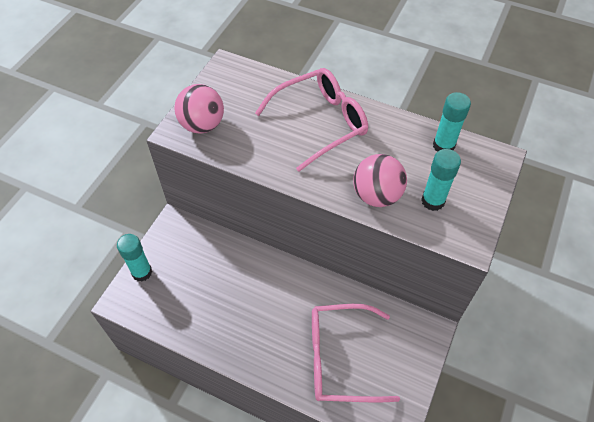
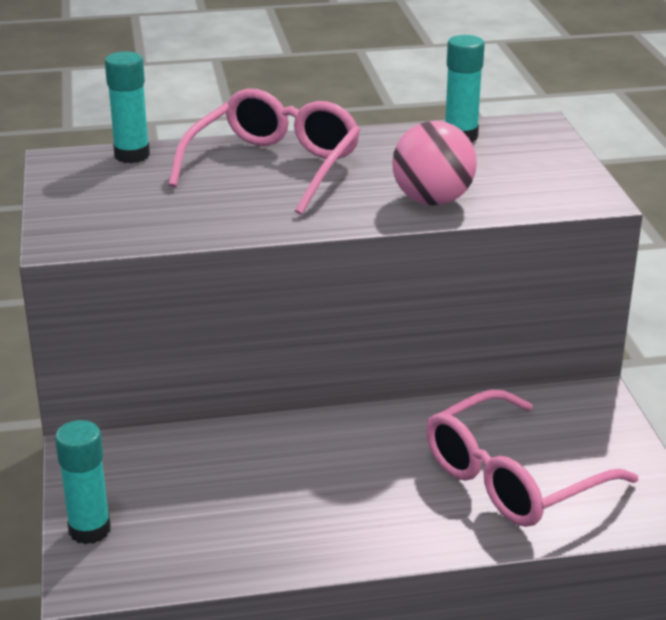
camera: 35 degrees left, 25 degrees down
pink ball [175,84,224,134] -> none
turquoise glue stick [421,149,461,211] -> turquoise glue stick moved to [105,51,150,163]

